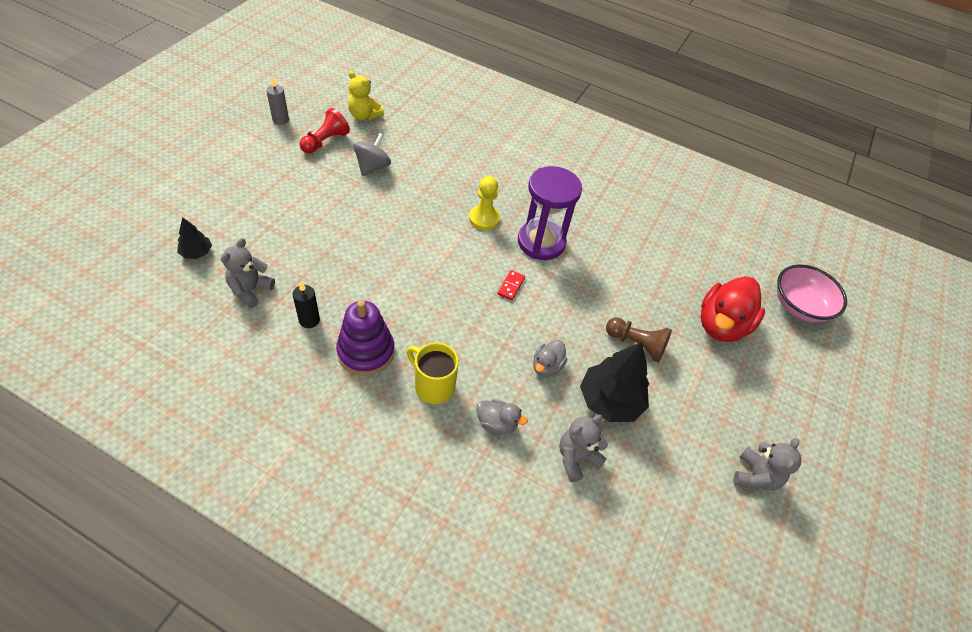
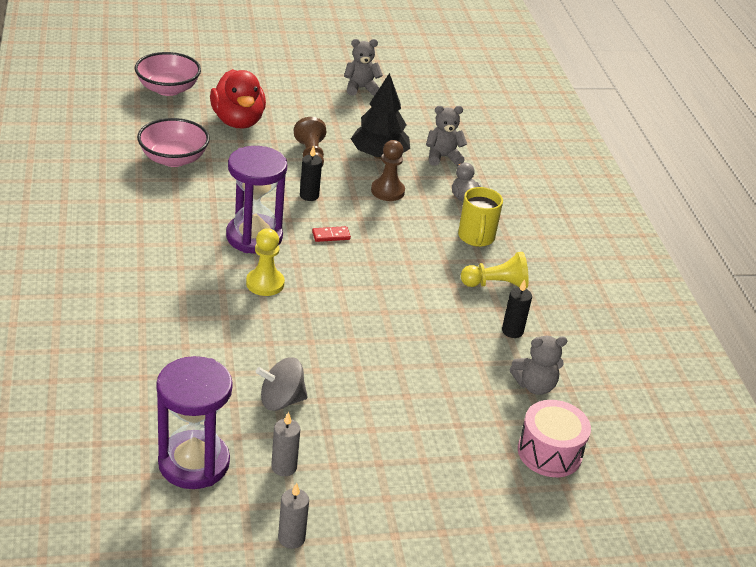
camera: 125 degrees left, 15 degrees down
black tree [177,217,212,259] -> pink drum [518,400,591,477]
red pawn [300,108,350,154] -> grey candle [271,412,300,476]
purple stacking toy [336,300,395,376] -> yellow pawn [461,252,529,288]
yellow teddy bear [348,71,384,120] -> purple hourglass [156,356,233,489]
grey duck [533,340,567,377] -> brown pawn [371,140,405,201]
grey teddy bear [559,415,608,482] -> grey teddy bear turned 150 degrees clockwise [426,106,467,166]
red duck [701,276,765,342] -> red duck turned 75 degrees clockwise [210,69,266,129]
none -> pink bowl [137,118,210,167]
none -> black candle [300,145,322,201]

